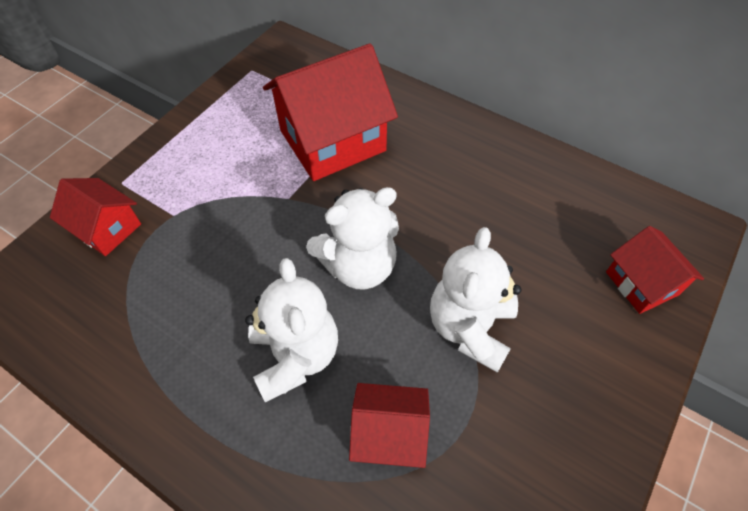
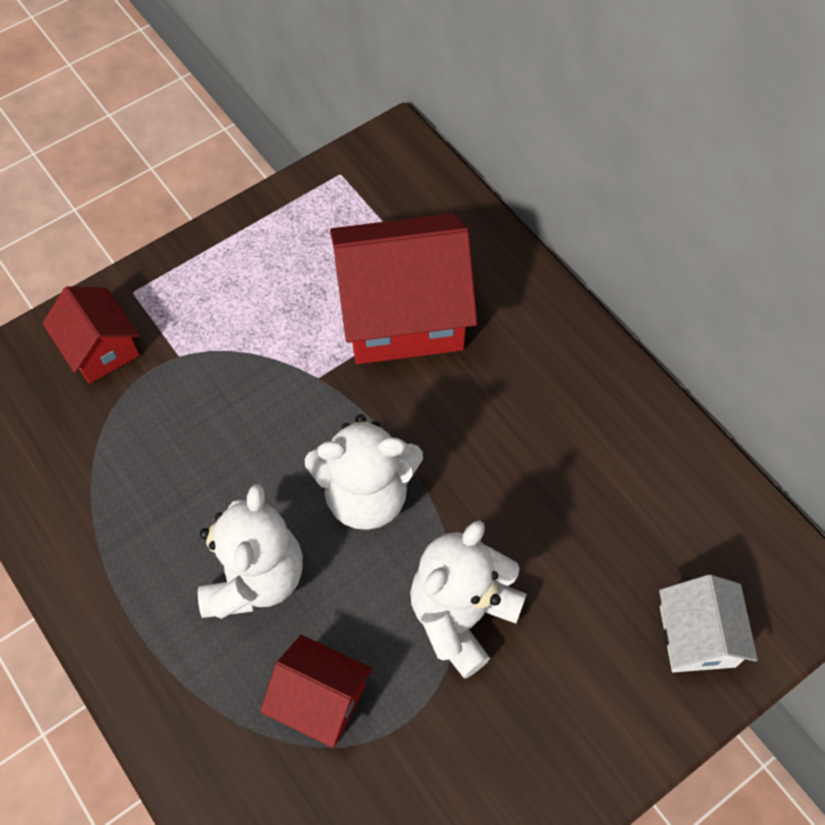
camera: 20 degrees right, 5 degrees up
red house [606,226,704,314] -> white house [659,575,758,673]

